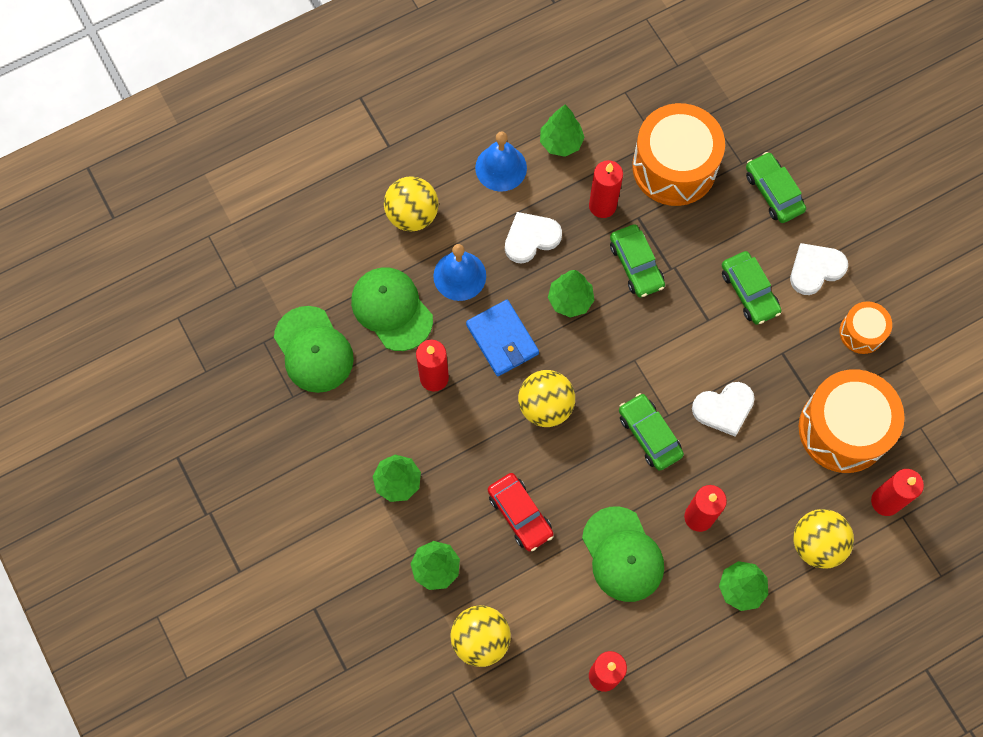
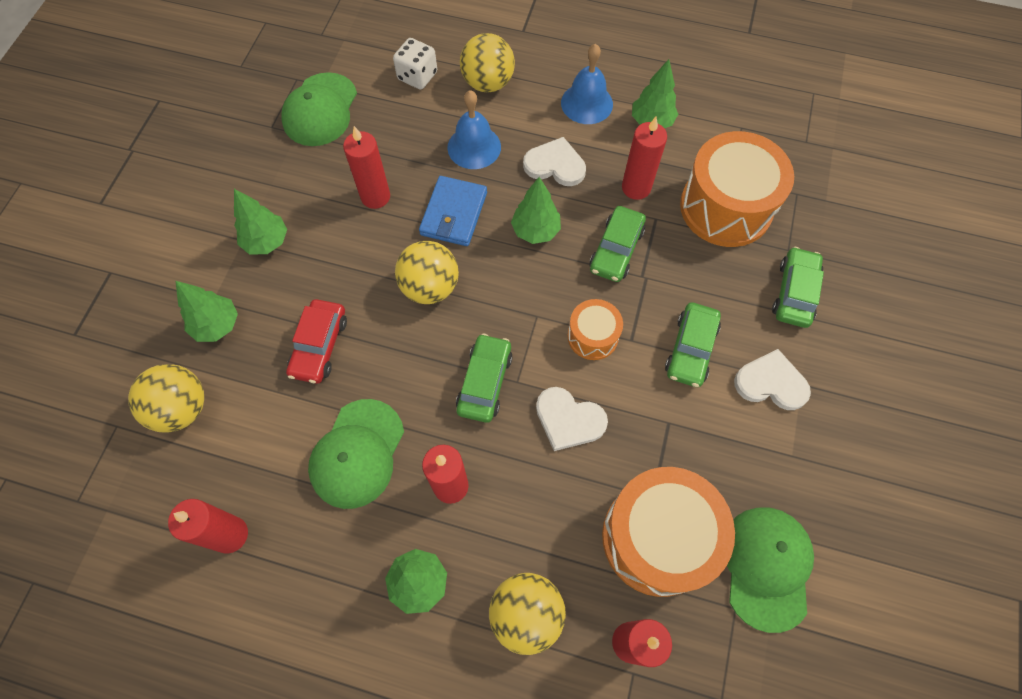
camera: 45 degrees right, 5 degrees down
green cap [351,268,433,351] -> green cap moved to [727,508,814,633]
orange drum [839,301,892,354] -> orange drum moved to [568,299,623,360]
none -> white dice [393,38,437,90]

